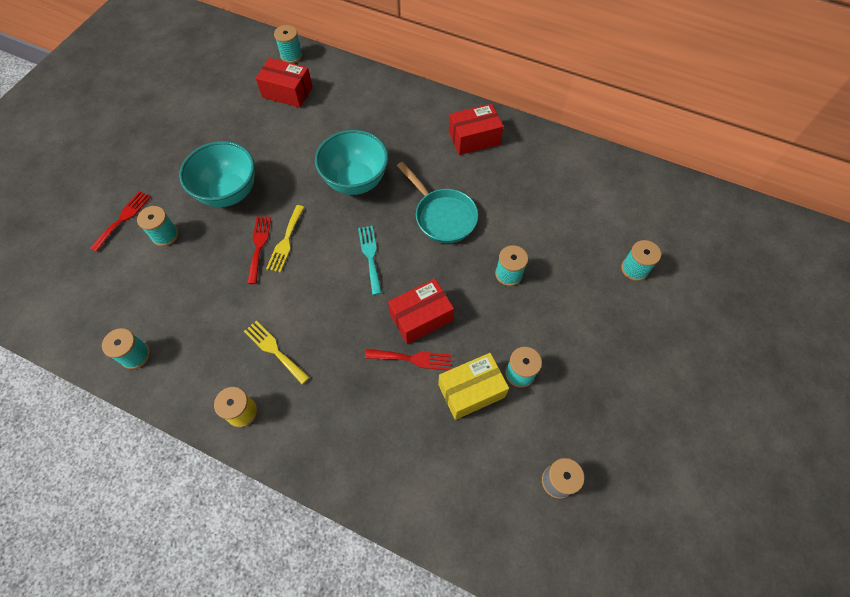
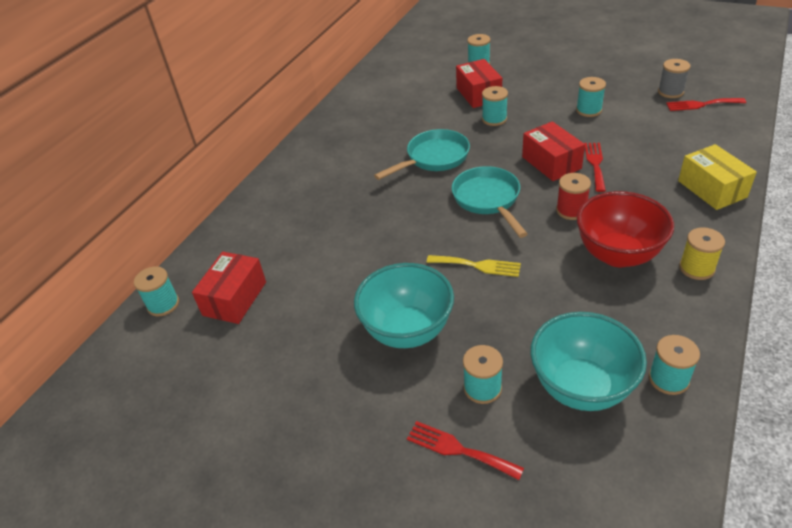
camera: 85 degrees left, 20 degrees down
yellow fork [244,321,309,384] -> red bowl [577,191,674,267]
red fork [247,216,271,284] -> red fork moved to [666,98,746,111]
turquoise bowl [315,130,388,195] -> turquoise bowl moved to [530,312,647,411]
turquoise fork [358,226,382,295] -> turquoise pan [452,166,528,238]
yellow box [438,353,509,420] -> yellow box moved to [678,144,757,210]
red box [449,103,504,155] -> red box moved to [456,59,502,108]
none -> red spool [556,173,591,220]

